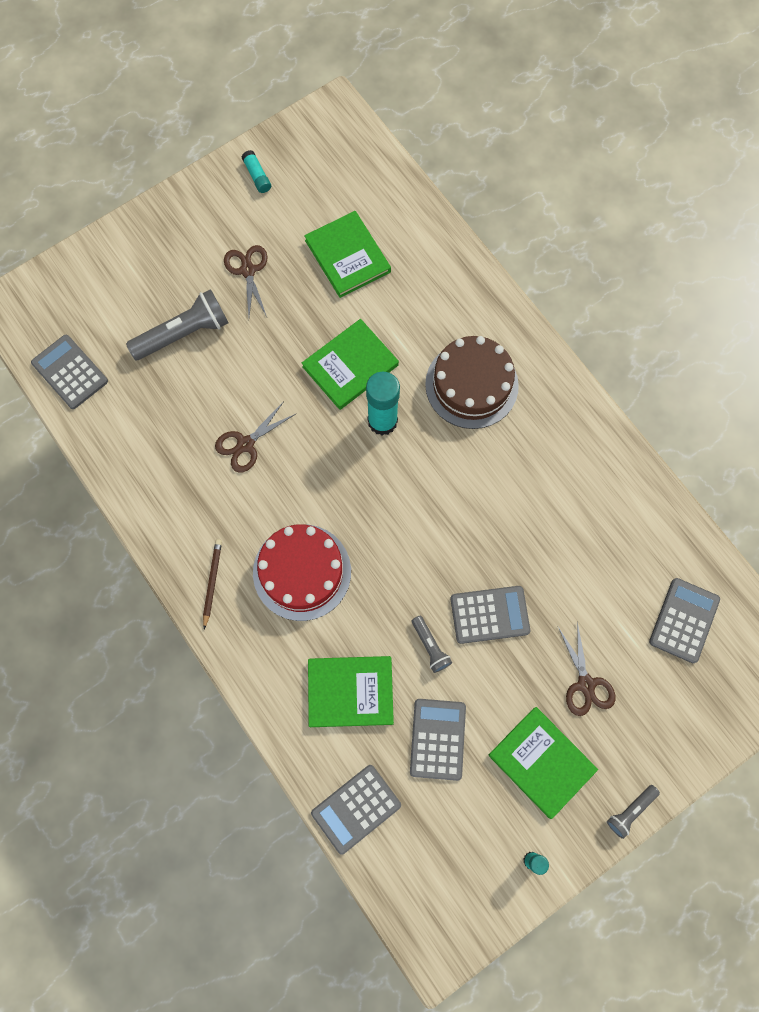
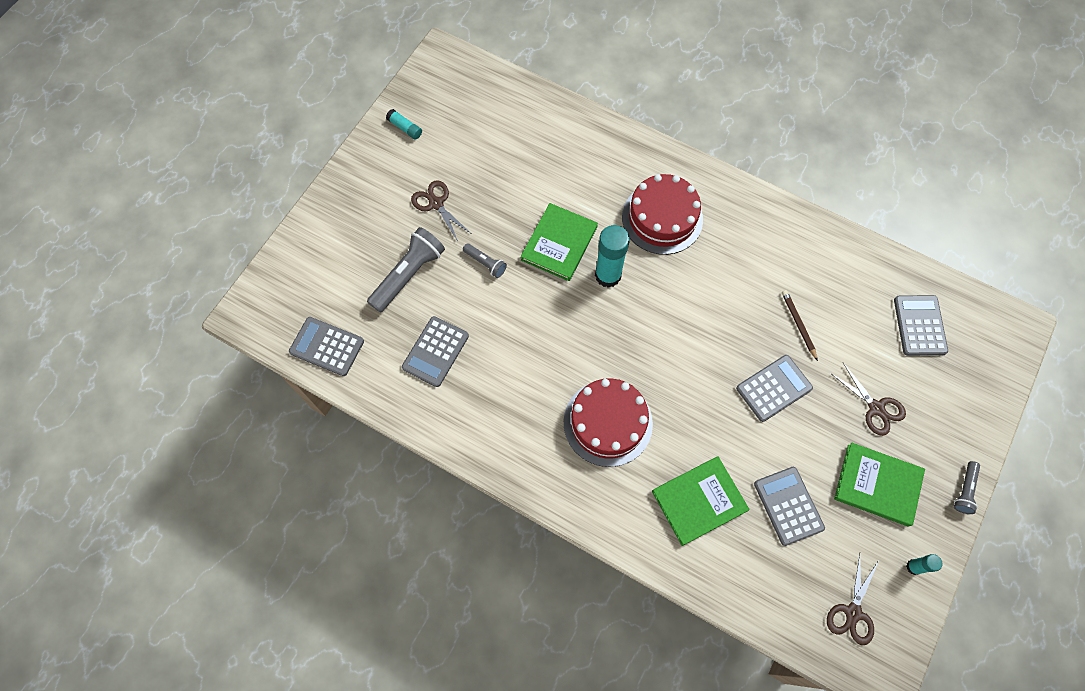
camera: 25 degrees left, 5 degrees down
brown pencil [203,539,222,629] -> brown pencil moved to [782,290,818,361]
brown scissors [215,401,295,473] -> brown scissors moved to [827,554,879,645]
green book [304,211,391,298] -> none
grey calculator [311,765,401,855] -> grey calculator moved to [402,316,469,387]
grey flashlight [412,616,452,673] -> grey flashlight moved to [463,243,507,278]
brown cake [425,336,519,429] -> red cake [622,174,703,255]

